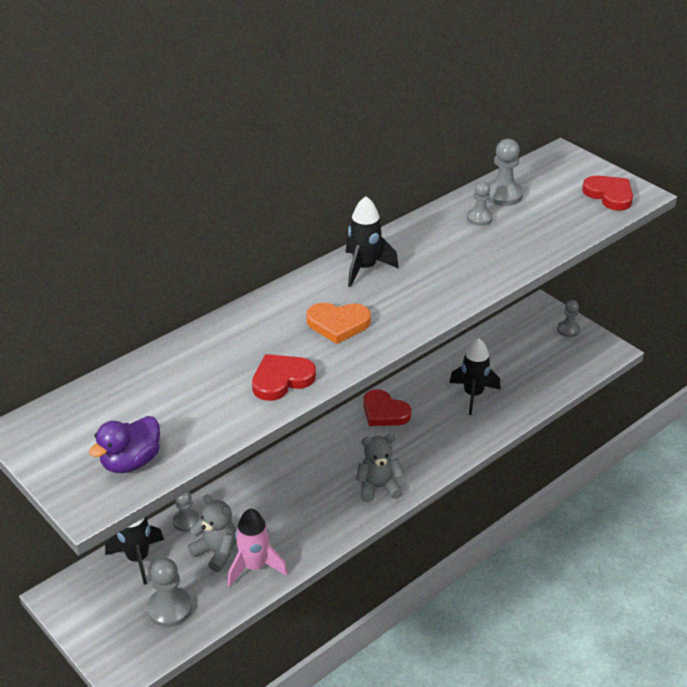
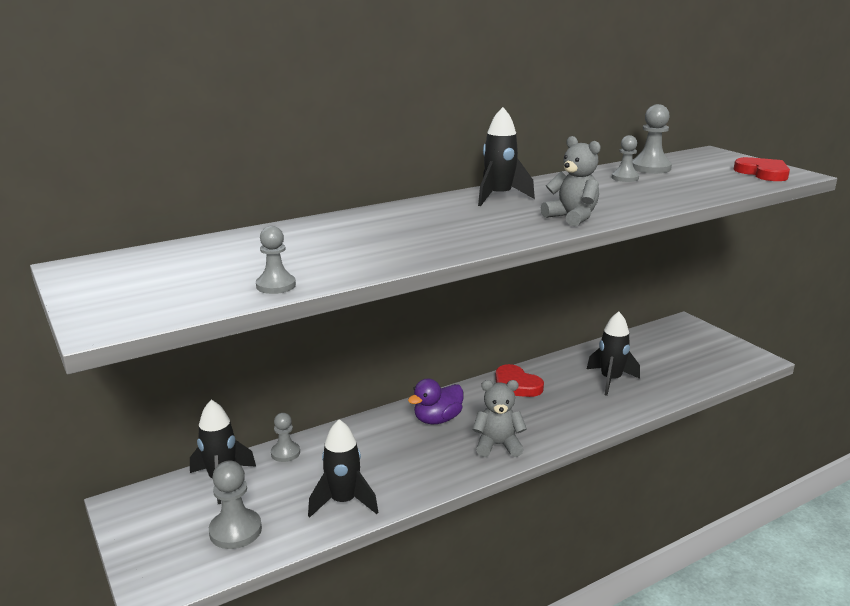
camera: 10 degrees right, 15 degrees down
purple duck [89,416,160,473] -> purple duck moved to [408,379,463,424]
grey teddy bear [188,494,237,572] -> grey teddy bear moved to [541,136,601,226]
pink rocket [228,508,288,587] -> black rocket [308,419,378,518]
red heart [252,354,316,401] -> none
orange heart [306,303,371,344] -> none
grey pawn [557,300,580,337] -> grey pawn moved to [256,226,296,294]

